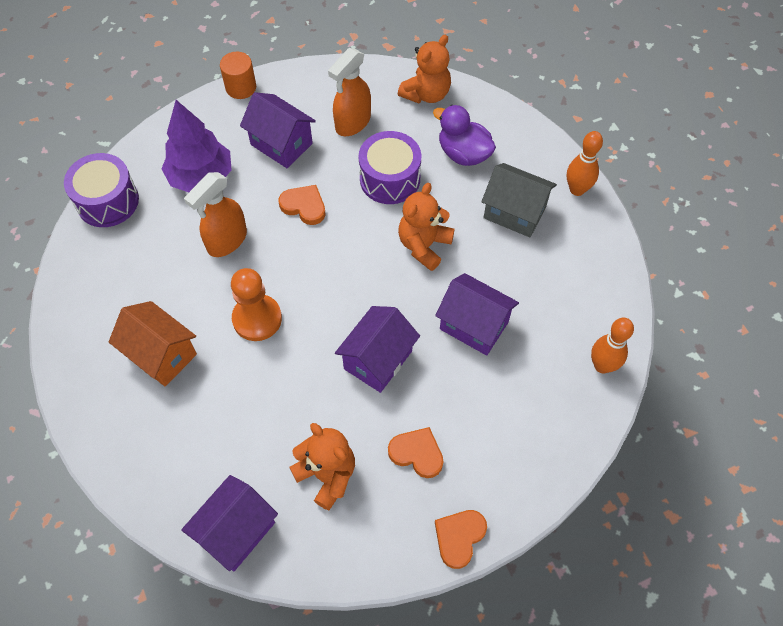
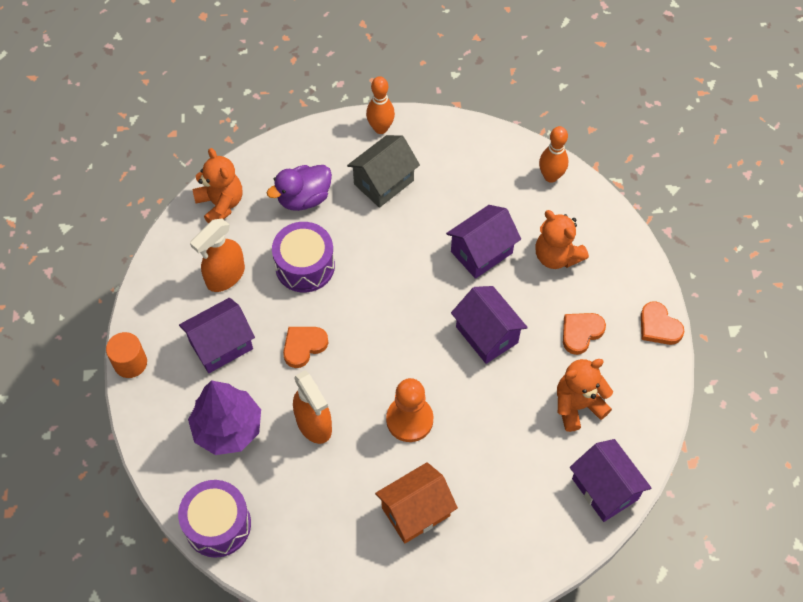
camera: 70 degrees left, 0 degrees up
orange spray bottle [328,48,371,136] -> orange spray bottle turned 75 degrees clockwise [190,219,245,292]
orange teddy bear [398,183,455,271] -> orange teddy bear moved to [535,210,589,269]

